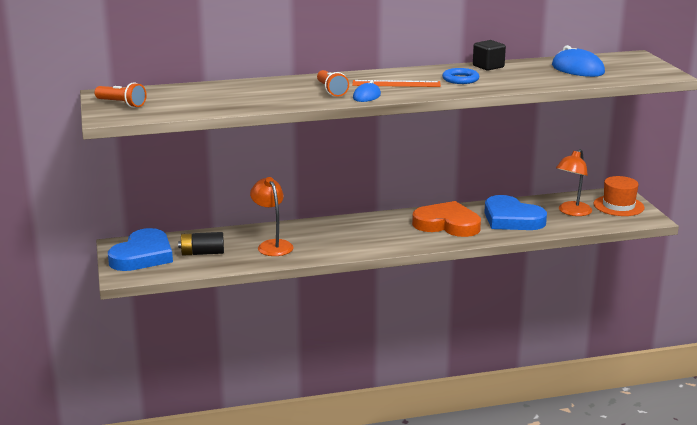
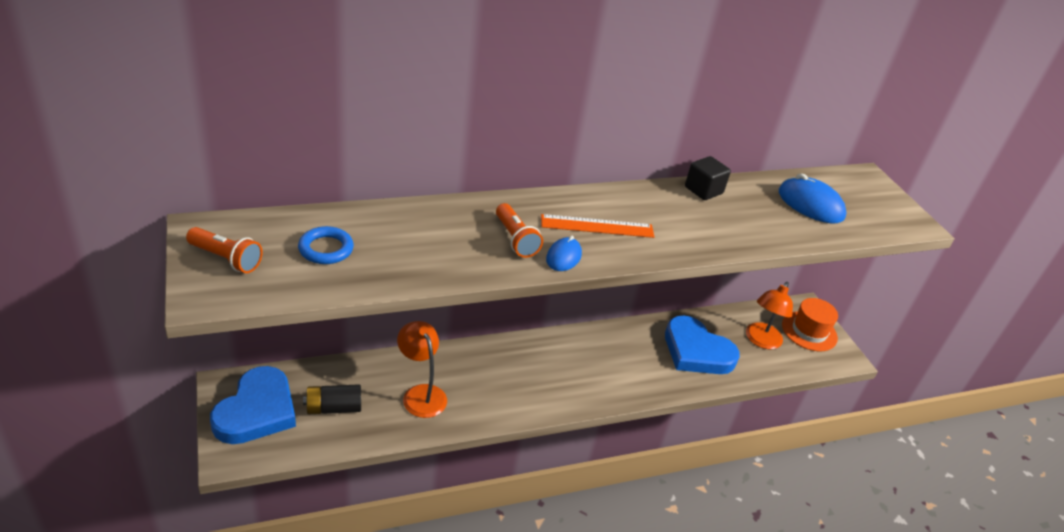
camera: 10 degrees left, 15 degrees up
orange heart [412,201,481,237] -> none
blue ring [442,68,479,84] -> blue ring moved to [298,226,354,264]

